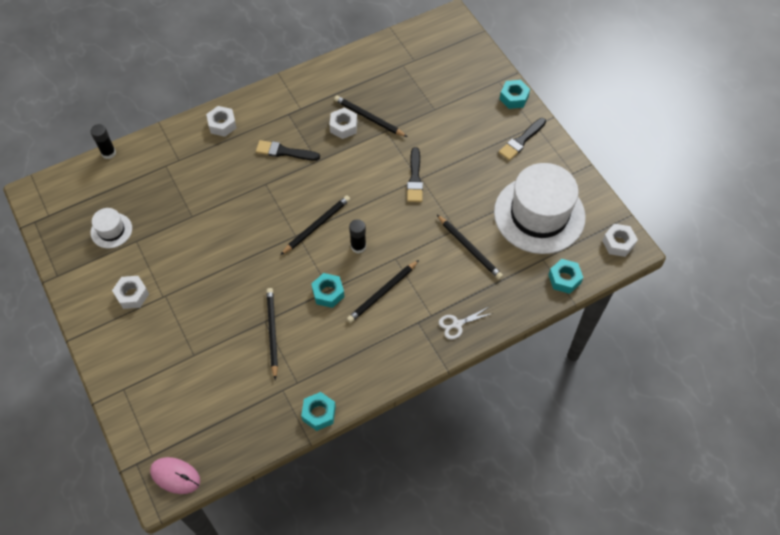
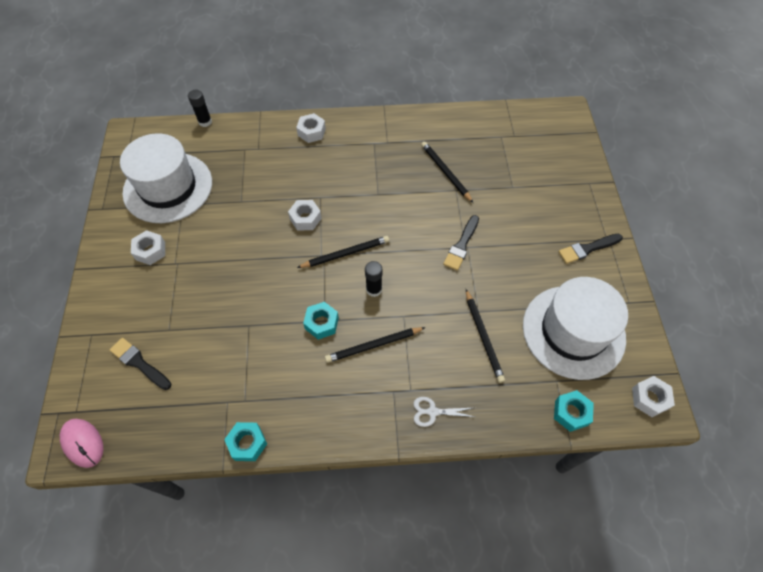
camera: 25 degrees right, 0 degrees up
white hat [91,208,132,248] -> white hat [120,133,212,223], size x2.23
black brush [256,140,320,161] -> black brush moved to [110,338,171,390]
black pencil [266,288,278,380] -> none
white nut [329,107,357,139] -> white nut moved to [288,200,322,231]
turquoise nut [500,80,530,109] -> none

